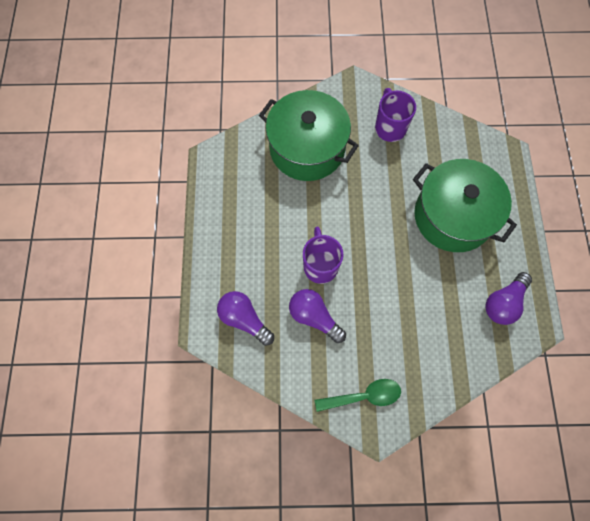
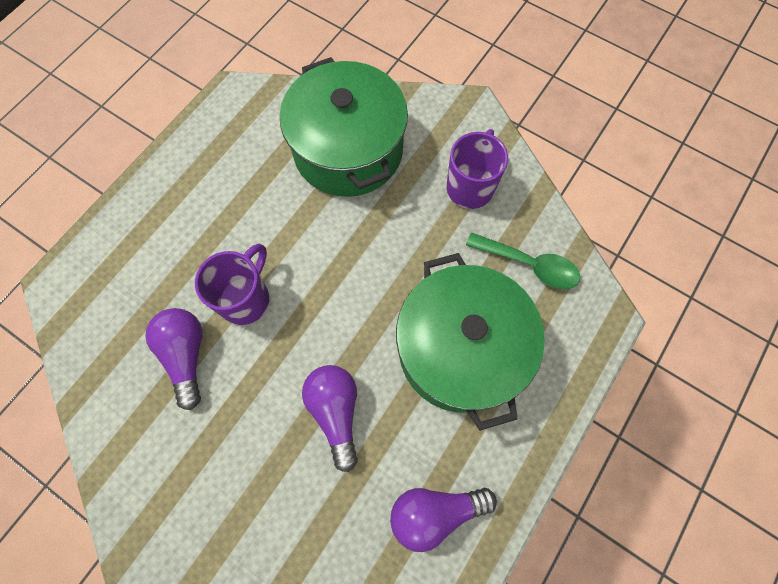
camera: 35 degrees right, 0 degrees up
purple light bulb [217,291,274,346] -> purple light bulb moved to [302,365,358,472]
green spoon [315,379,401,412] -> green spoon moved to [466,232,580,289]

